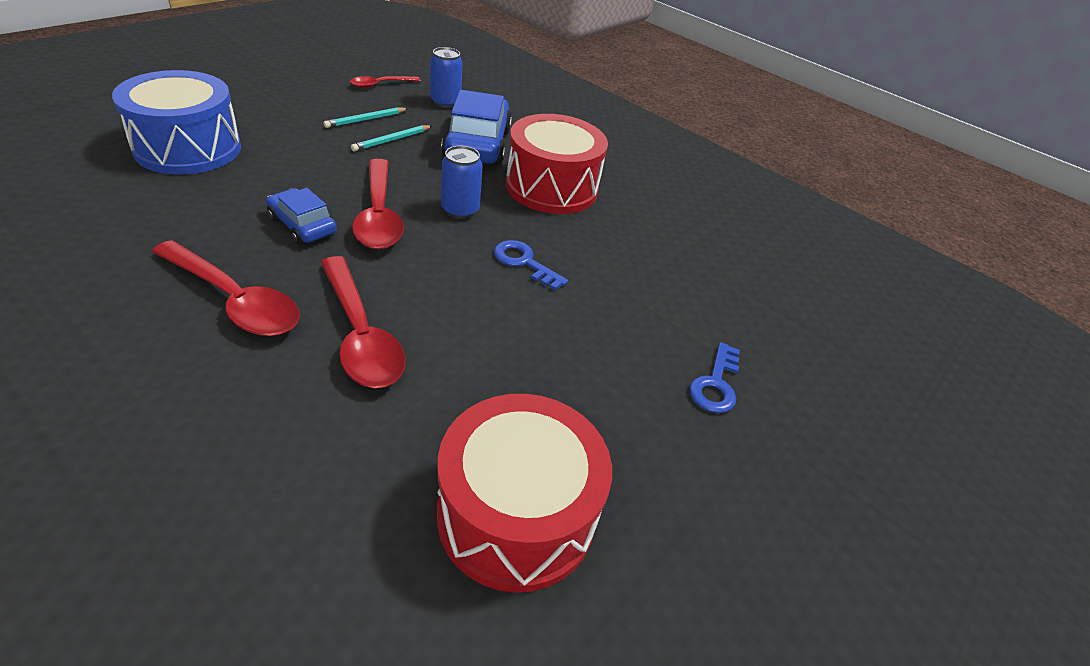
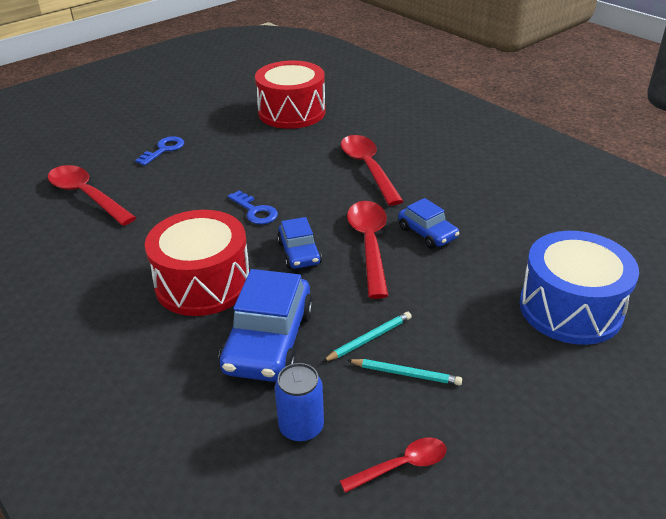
camera: 165 degrees left, 5 degrees down
red spoon [152,240,300,336] -> red spoon moved to [48,165,136,226]
turquoise pencil [324,107,409,128] -> turquoise pencil turned 45 degrees clockwise [347,359,462,385]
blue can [441,146,483,219] -> blue car [277,217,322,269]

